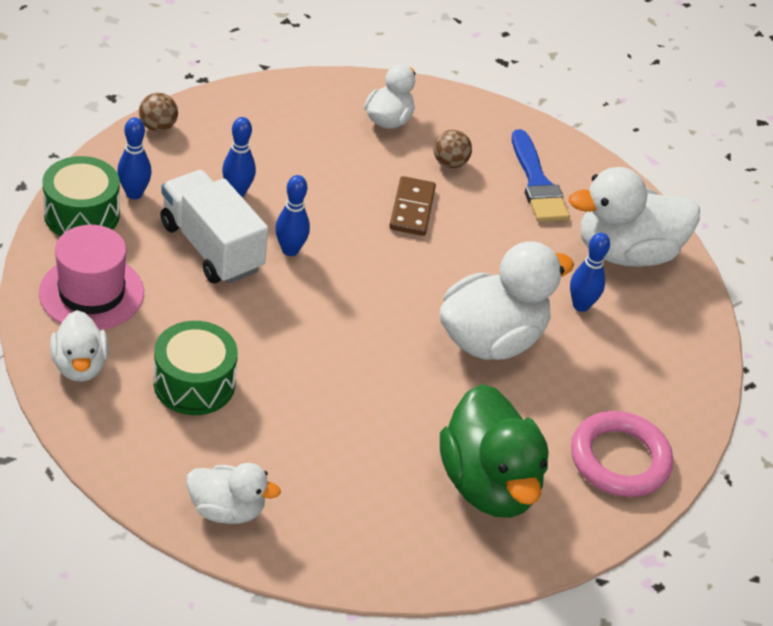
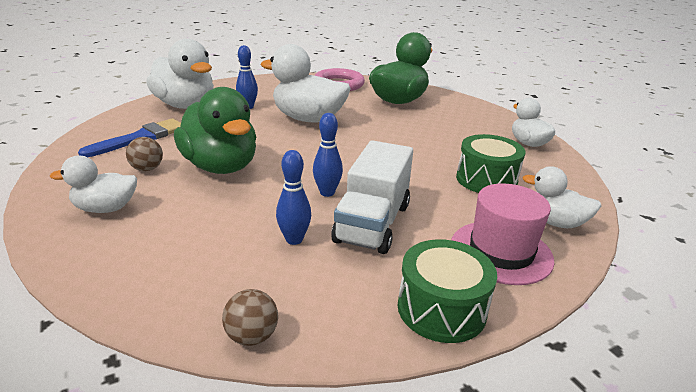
camera: 120 degrees left, 15 degrees down
white duck [50,310,109,382] -> white duck turned 105 degrees counterclockwise [522,166,601,228]
blue bowling pin [117,117,152,199] -> none
brown domino [389,176,436,236] -> green duck [174,87,256,174]

